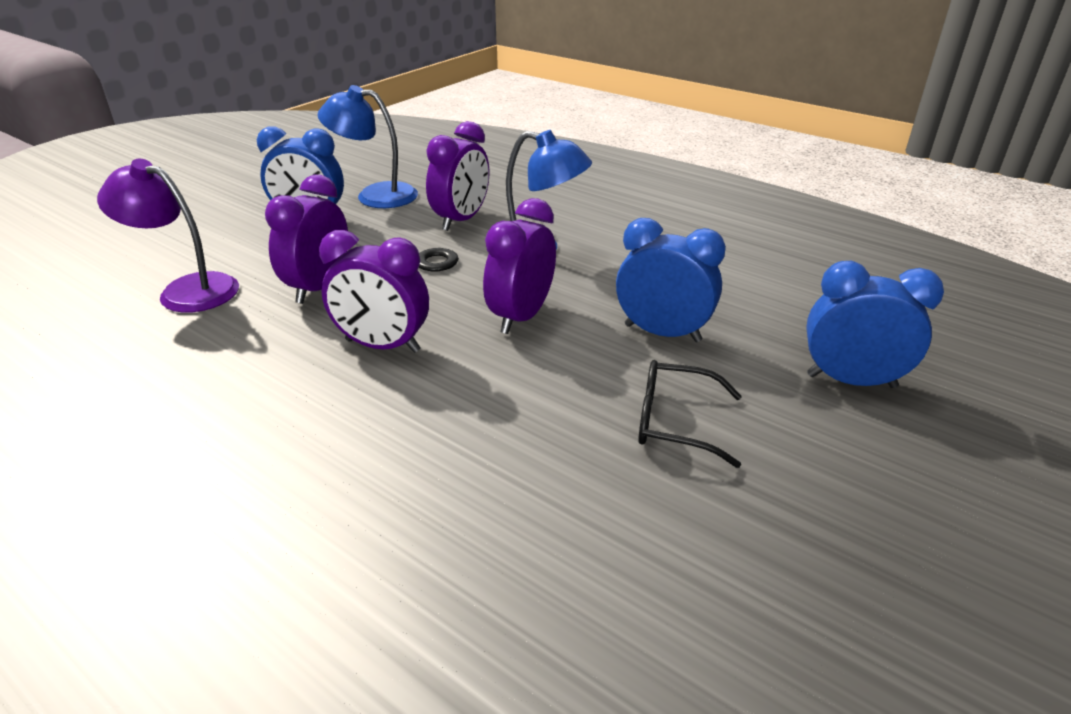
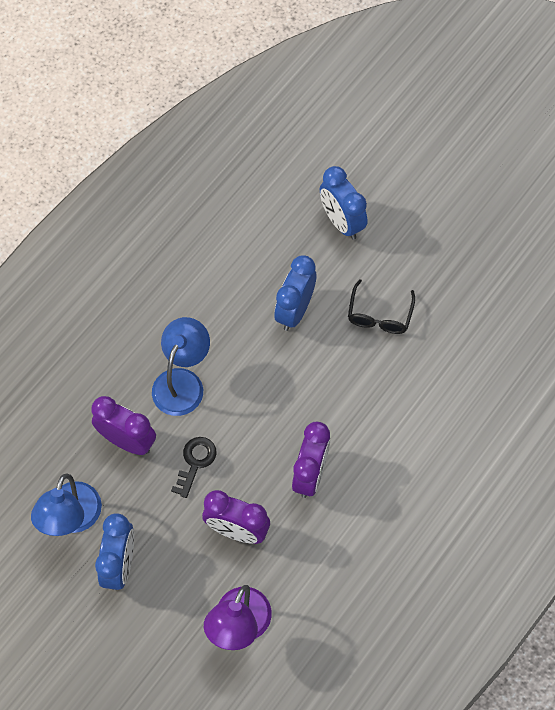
camera: 90 degrees left, 30 degrees up
purple clock [483,198,556,334] -> none
blue clock [806,261,944,388] -> blue clock turned 45 degrees counterclockwise [320,166,368,240]

